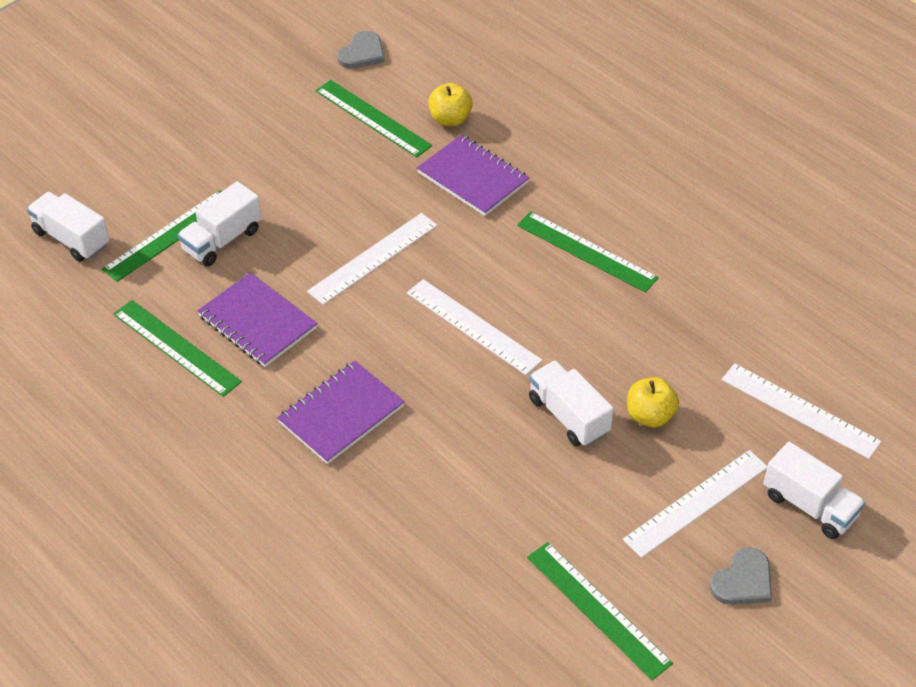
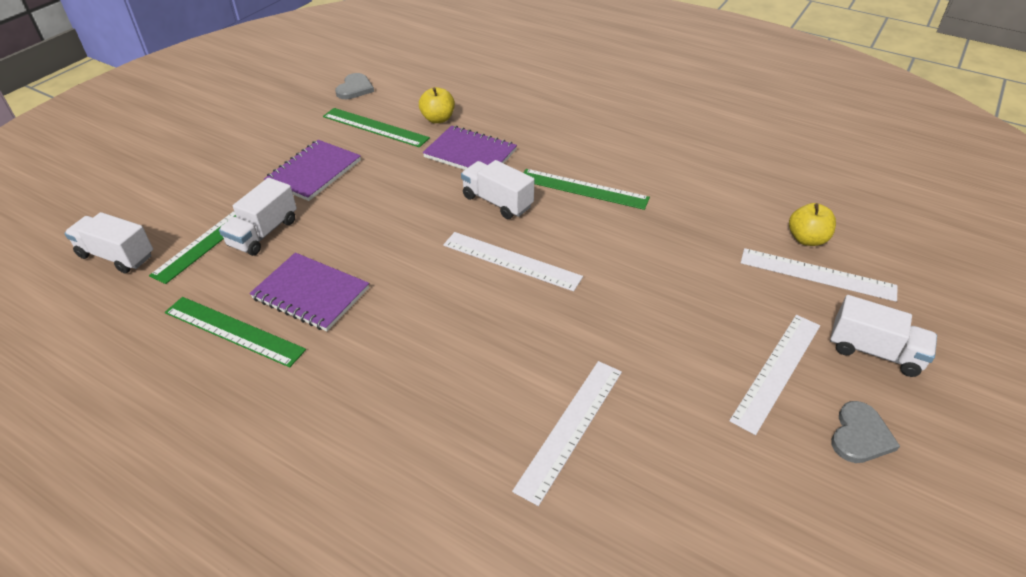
camera: 15 degrees left, 5 degrees down
purple notebook [277,360,405,464] -> purple notebook moved to [264,140,361,201]
white ruler [307,213,437,305] -> white ruler moved to [512,361,622,506]
green ruler [527,542,673,680] -> none
white truck [529,360,614,447] -> white truck moved to [461,160,534,219]
yellow apple [627,377,679,427] -> yellow apple moved to [789,203,836,246]

